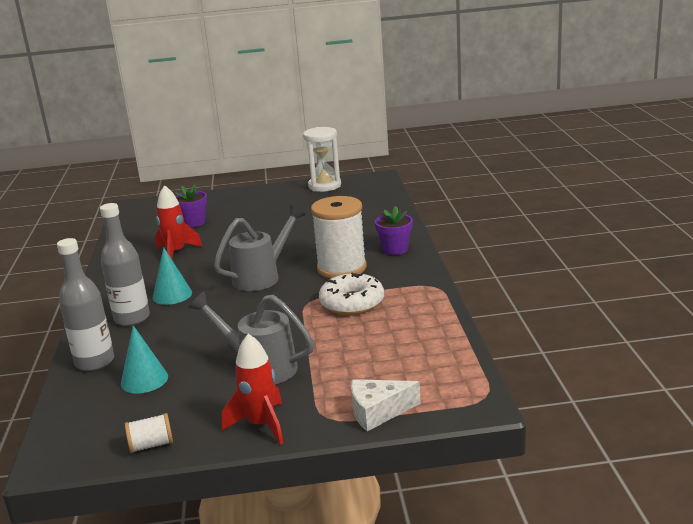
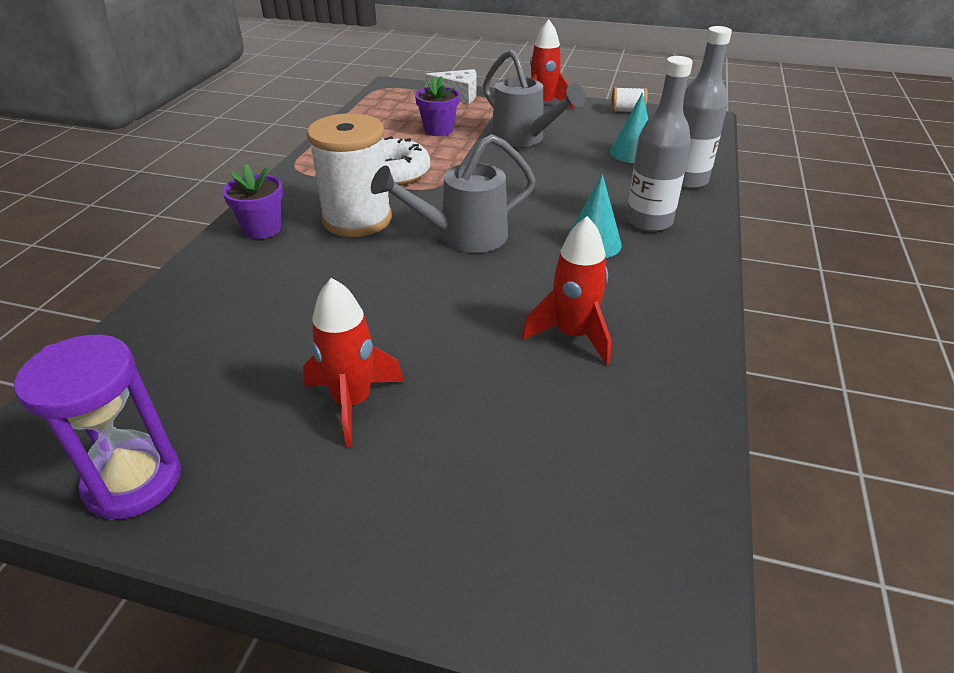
camera: 160 degrees left, 15 degrees up
purple flower pot [175,184,207,227] -> purple flower pot moved to [415,76,460,136]
white hourglass [303,127,341,192] -> purple hourglass [14,335,181,520]
none -> red rocket [303,278,404,447]

